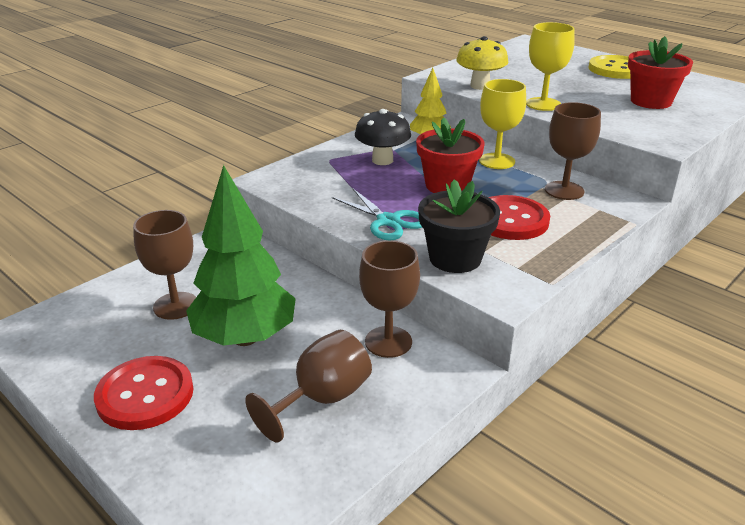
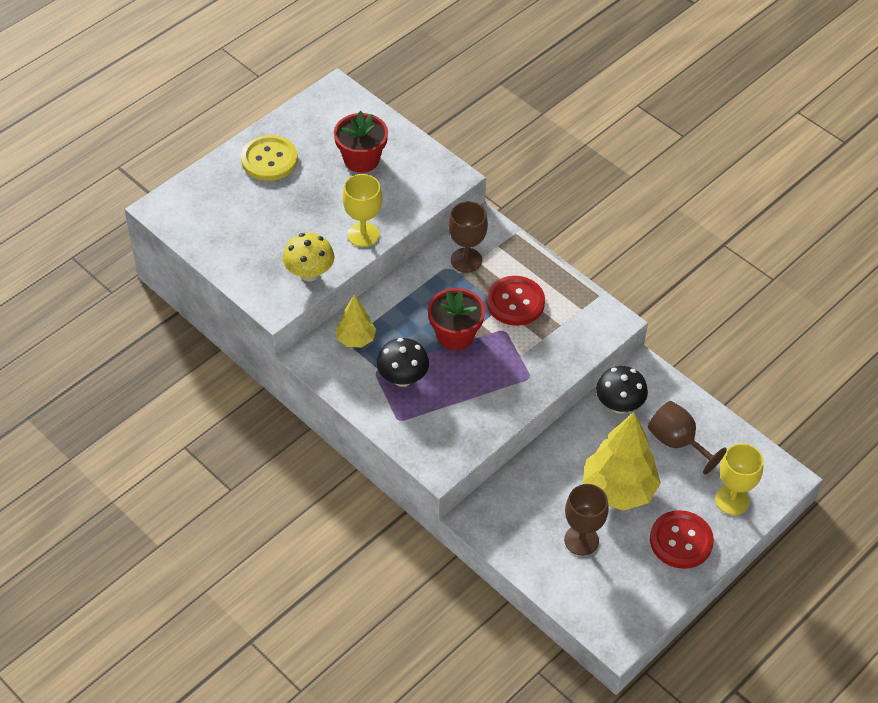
camera: 90 degrees left, 20 degrees up
green tree [186,165,296,346] -> yellow tree [583,412,661,511]
turquoise scissors [332,188,423,241] -> none
brown goblet [359,241,420,358] -> black mushroom [596,366,648,414]
black flower pot [418,179,500,273] -> none
yellow goblet [479,79,526,169] -> yellow goblet moved to [715,444,764,515]

